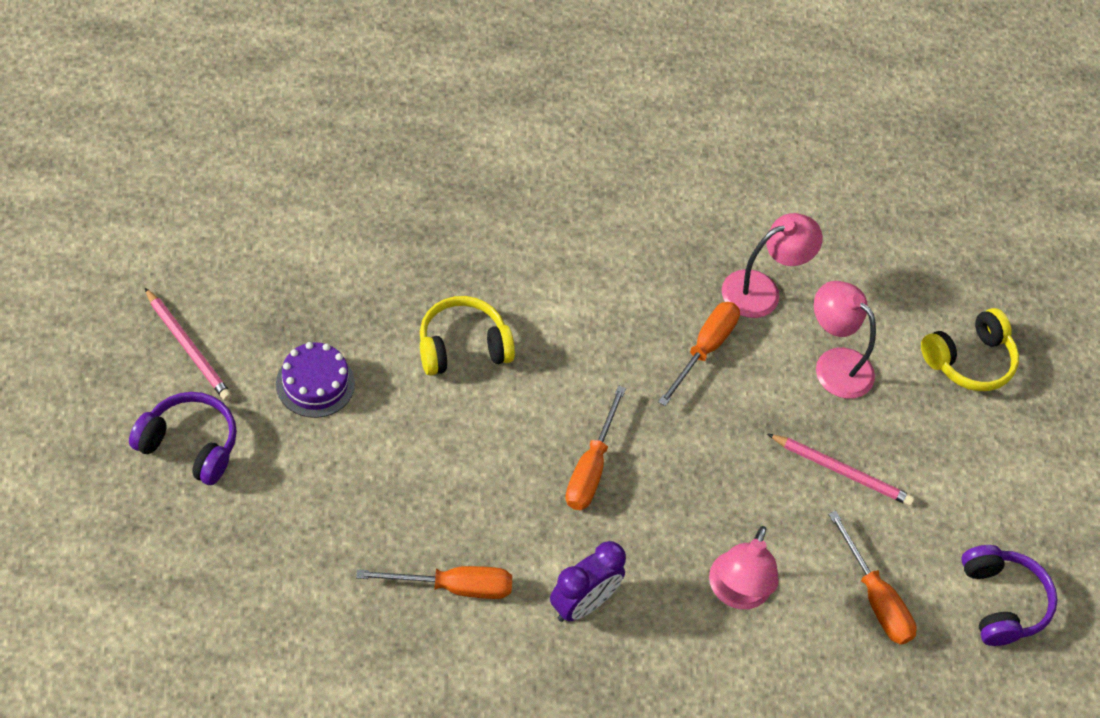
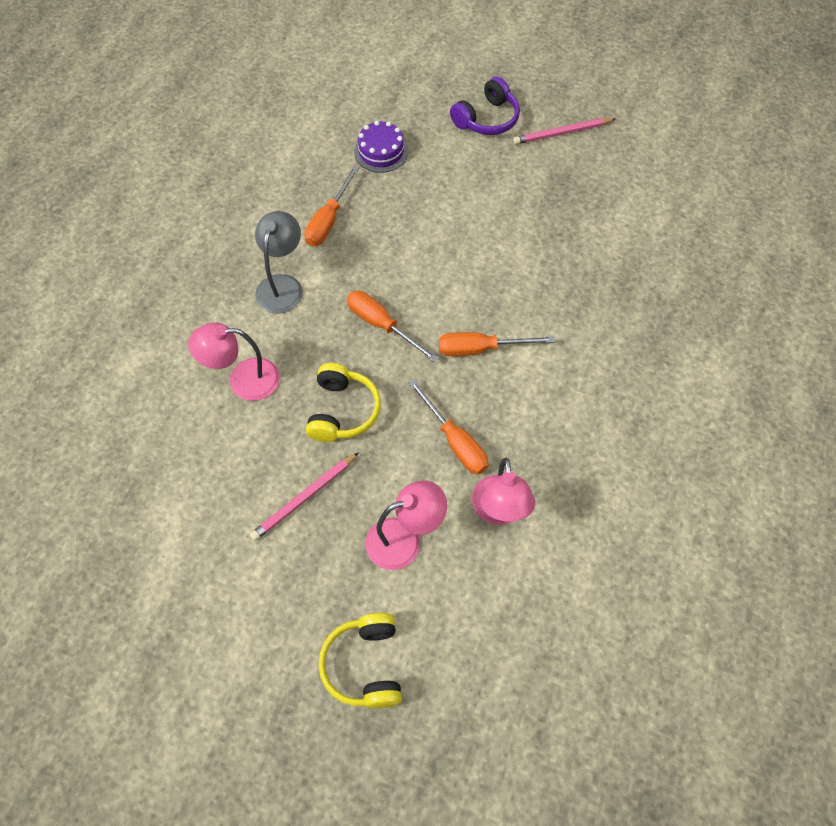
camera: 120 degrees right, 5 degrees up
purple cake [276,342,355,418] -> purple cake moved to [354,121,408,173]
yellow headphones [420,296,515,376] -> yellow headphones moved to [306,363,381,442]
purple clock [550,541,626,622] -> grey lamp [255,211,303,313]
pink lamp [709,526,778,609] -> pink lamp turned 45 degrees counterclockwise [188,322,280,401]
orange screwdriver [828,511,917,645] -> orange screwdriver moved to [439,332,555,356]
purple headphones [961,545,1057,646] -> none

